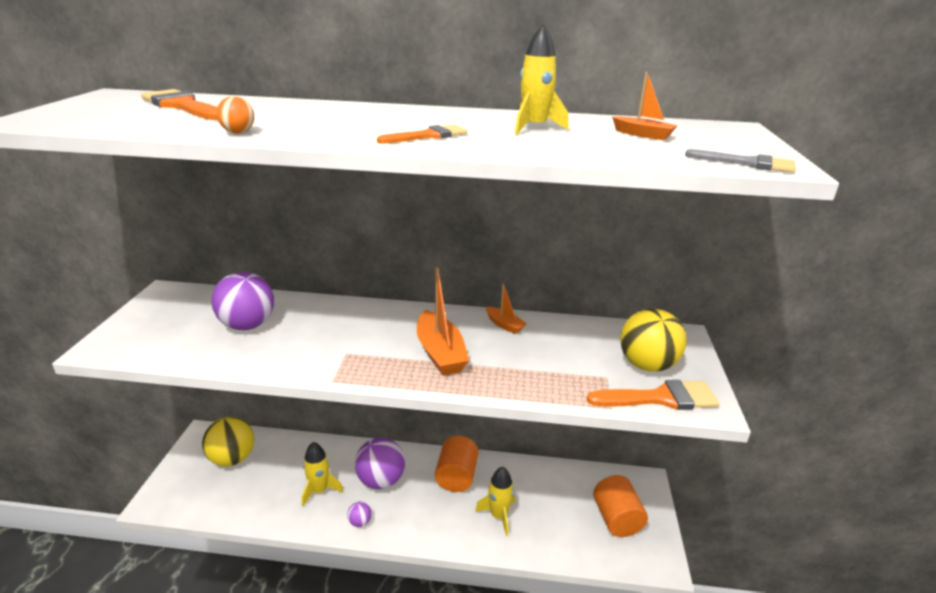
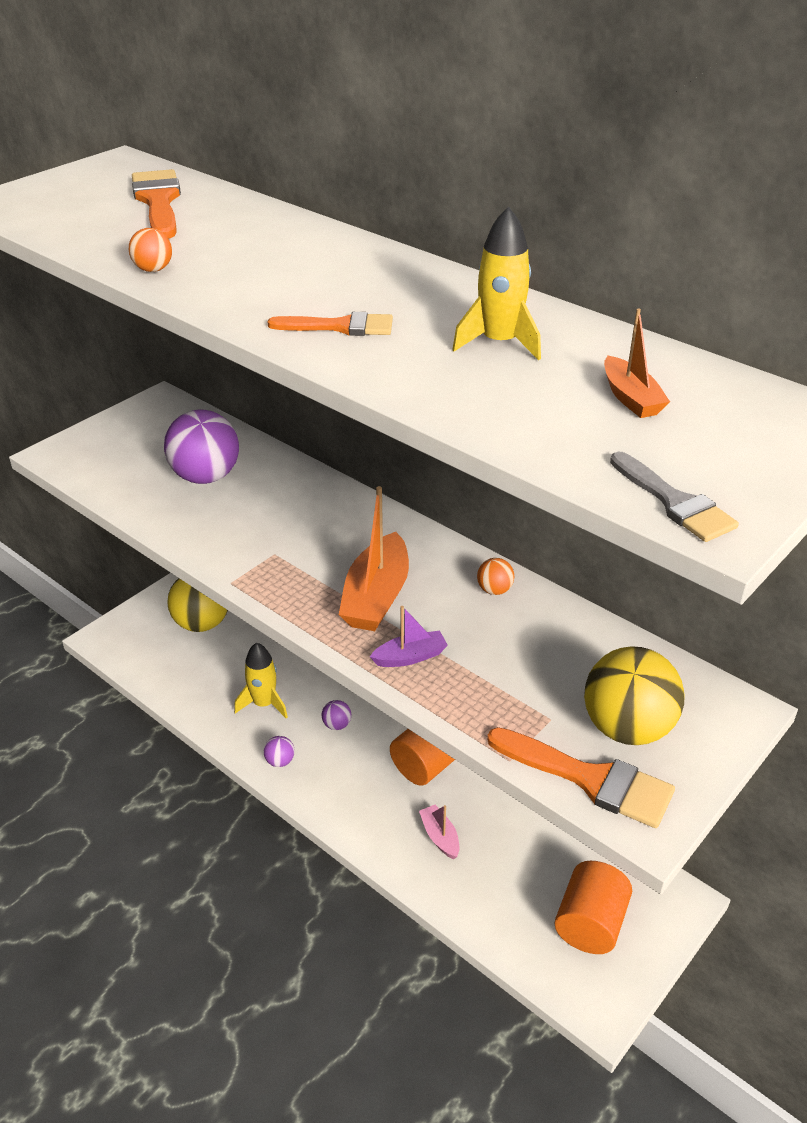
camera: 35 degrees right, 10 degrees up
purple ball [355,437,405,489] -> purple ball [322,700,351,730], size x0.45
yellow rocket [475,467,515,536] -> pink boat [419,805,459,859]
orange boat [486,284,527,334] -> orange ball [477,558,514,595]
none -> purple boat [370,606,448,667]

